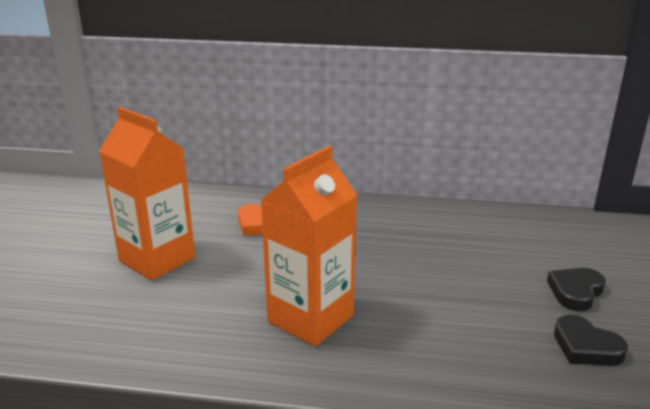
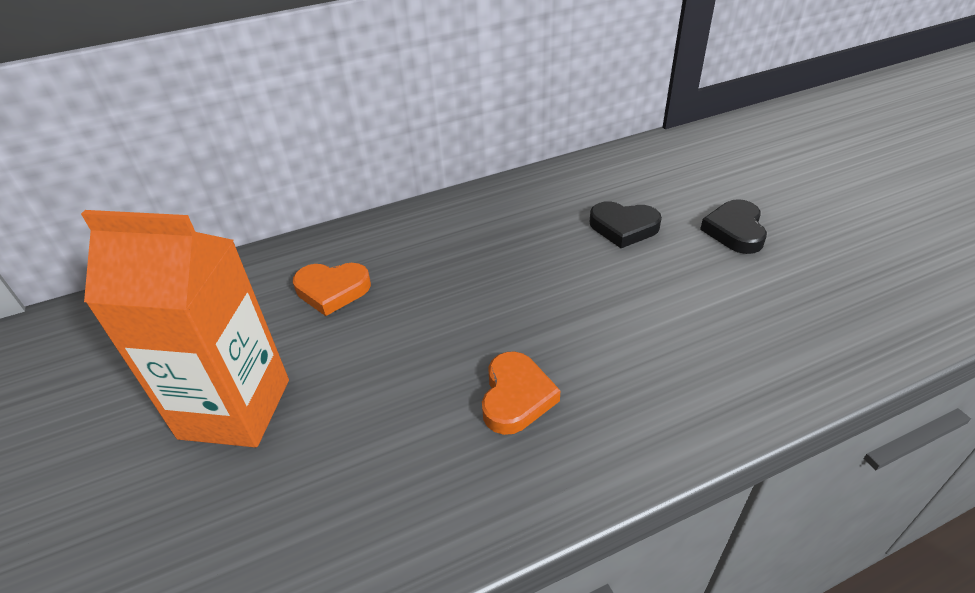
camera: 30 degrees left, 15 degrees up
orange carton [260,146,357,347] -> orange heart [482,351,560,435]
black heart [554,315,628,366] -> black heart moved to [590,201,662,248]

